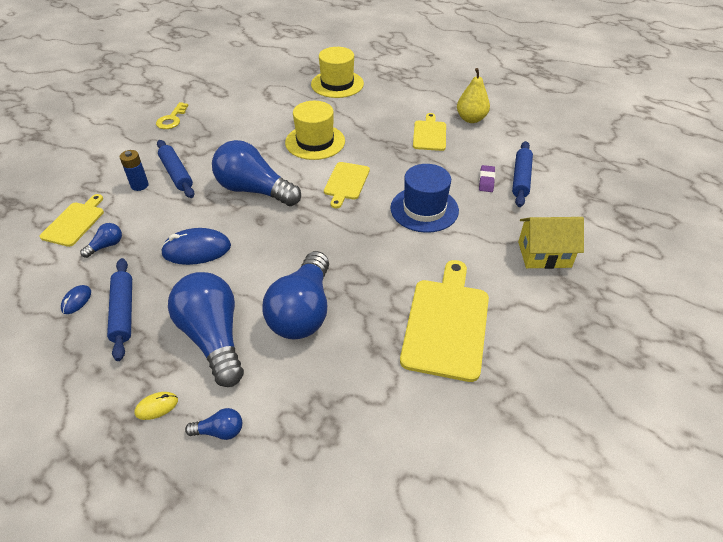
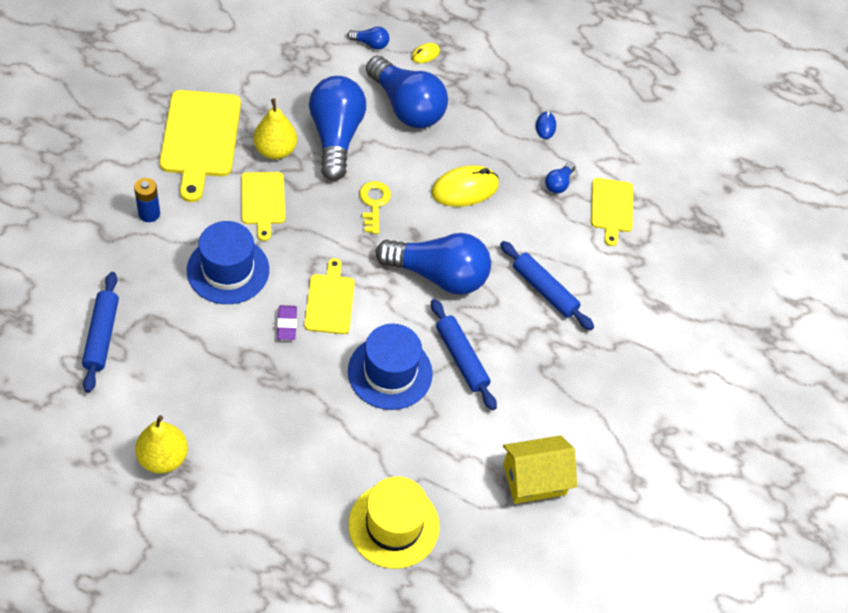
camera: 160 degrees right, 10 degrees up
blue rolling pin [107,258,132,361] -> blue rolling pin moved to [431,299,497,410]
blue battery [120,150,149,191] -> blue battery moved to [134,178,160,222]
yellow key [156,102,189,129] -> yellow key moved to [359,181,391,234]
blue mouse [161,228,231,265] -> yellow mouse [431,165,499,207]
blue light bulb [185,408,242,440] -> blue light bulb turned 150 degrees counterclockwise [347,26,389,50]
yellow hat [285,101,345,160] -> blue hat [348,324,433,410]
yellow cutting board [413,113,446,151] -> yellow cutting board moved to [241,172,285,241]
purple eraser [479,165,495,192] -> purple eraser moved to [277,305,297,340]
yellow house [518,217,584,269] -> yellow house moved to [503,435,577,504]
none -> yellow pear [253,99,297,159]

